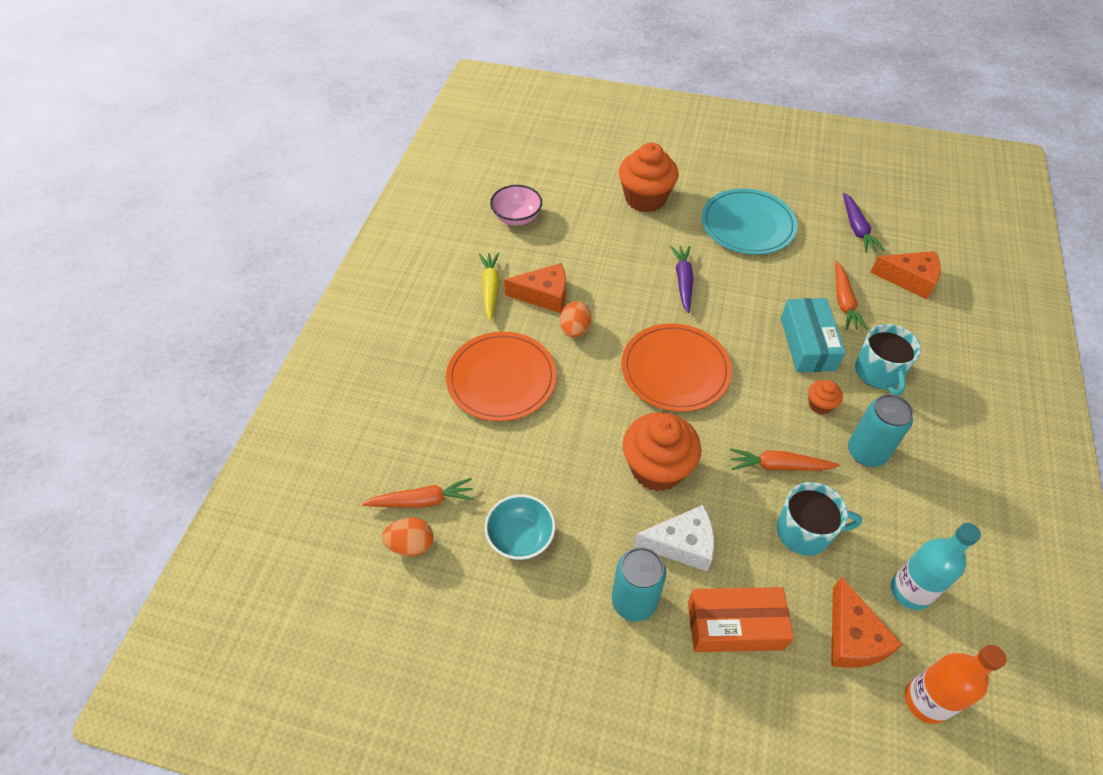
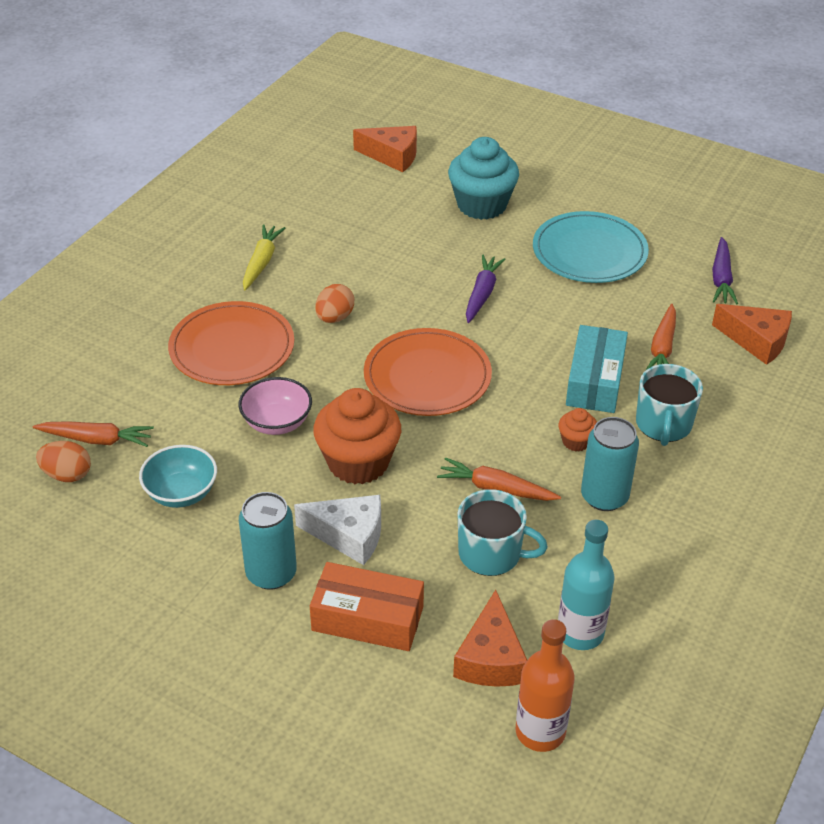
camera: 15 degrees right, 10 degrees down
pink bowl [490,185,542,226] -> pink bowl moved to [239,377,312,435]
orange cheese [504,263,566,313] -> orange cheese moved to [353,126,417,172]
orange cupcake [619,143,679,212] -> turquoise cupcake [448,137,519,220]

